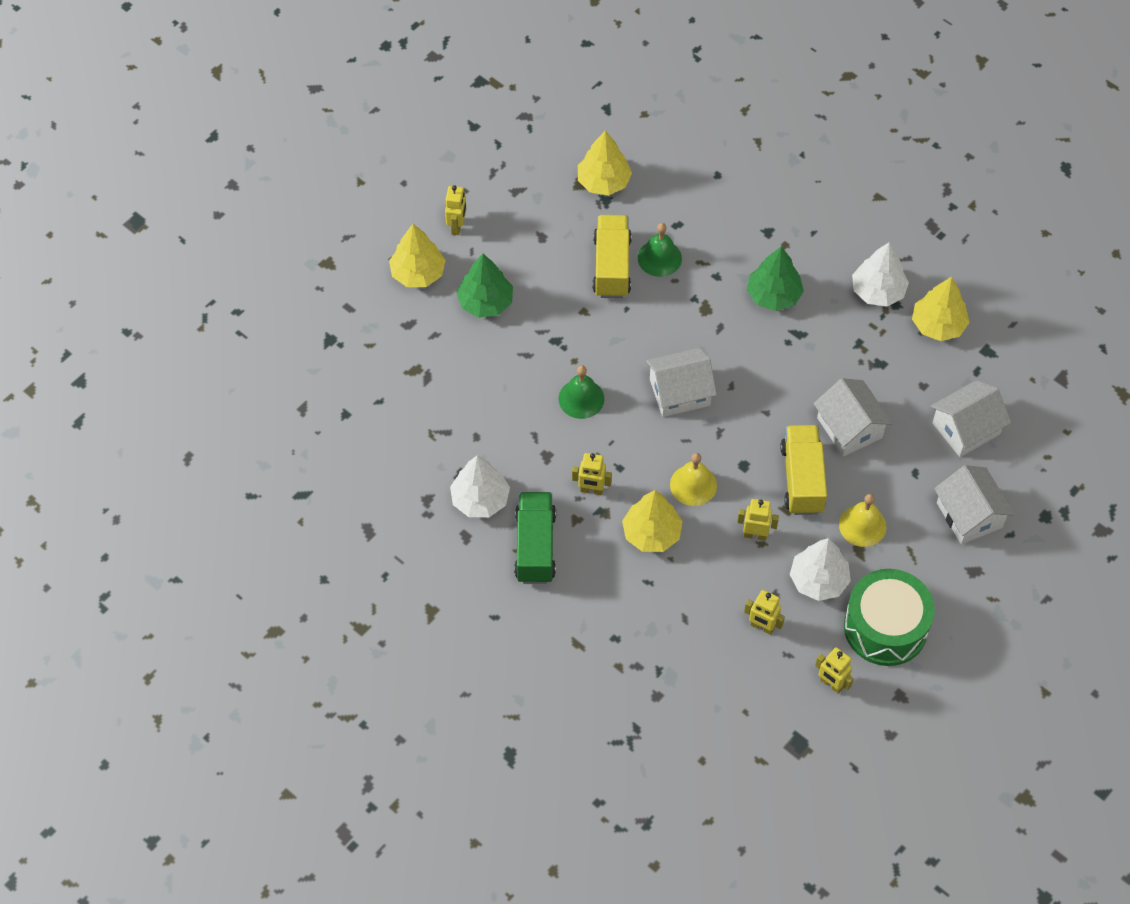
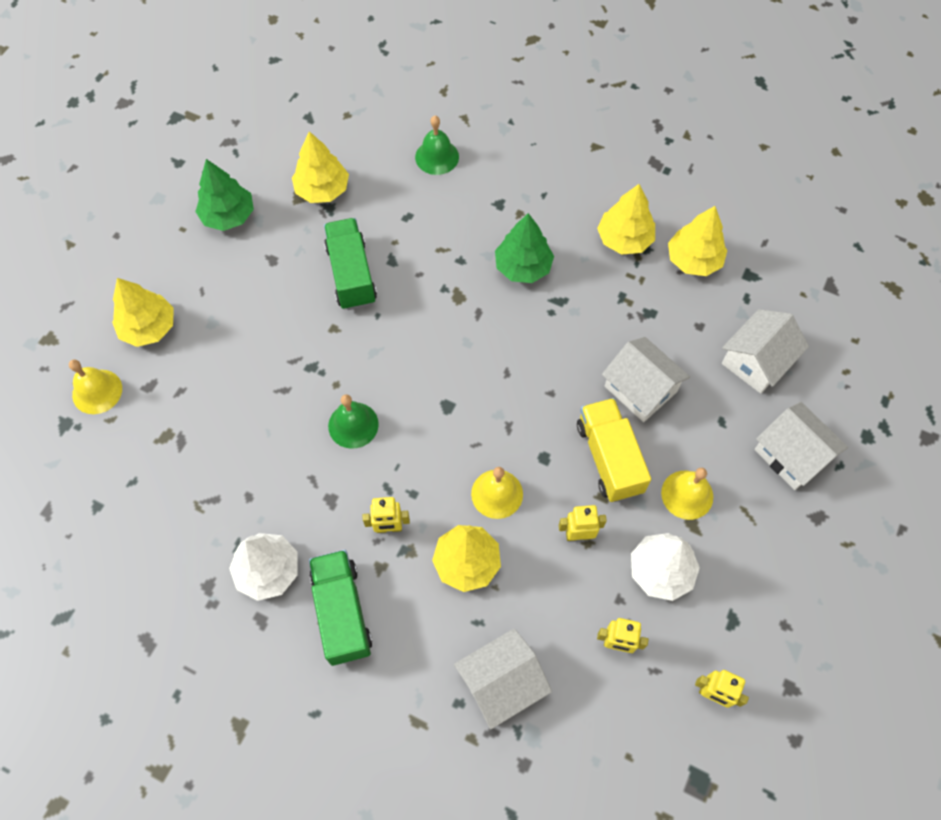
camera: 15 degrees left, 5 degrees up
yellow robot [445,185,466,235] -> none
green tree [457,254,513,318] -> green tree moved to [195,159,254,231]
yellow truck [593,215,632,298] -> green truck [324,218,377,310]
green bell [638,223,682,277] -> green bell moved to [415,116,459,175]
white house [646,348,717,417] -> white house moved to [454,628,552,729]
green drum [844,569,935,666] -> none
white tree [852,242,909,307] -> yellow tree [597,184,655,255]
none -> yellow bell [69,359,122,414]

